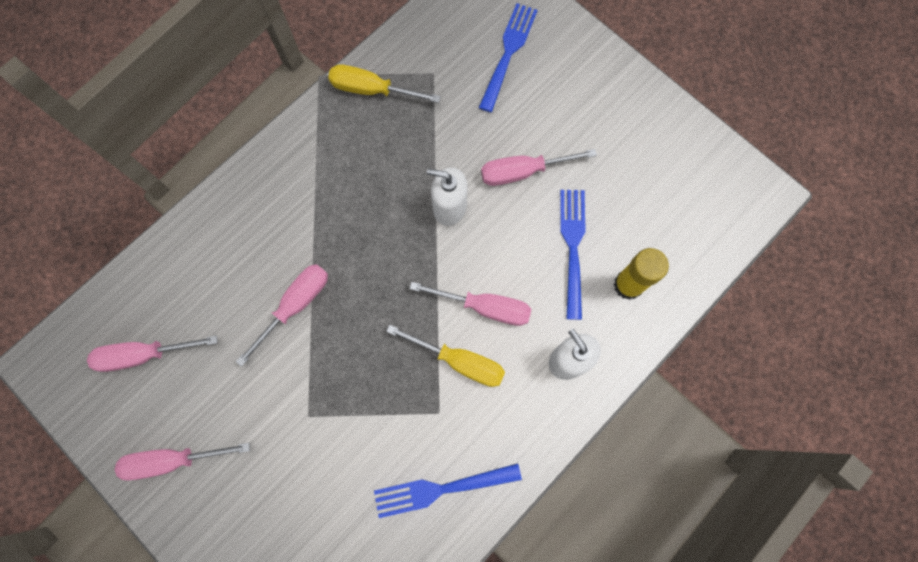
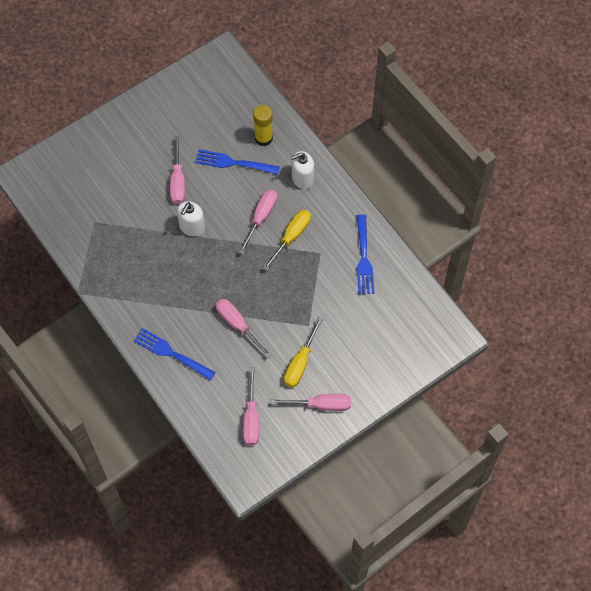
camera: 80 degrees left, 10 degrees down
pink screwdriver [115,443,250,480] -> pink screwdriver turned 90 degrees counterclockwise [271,394,351,411]
yellow screwdriver [328,64,441,103] -> yellow screwdriver moved to [284,317,323,387]
blue fork [479,3,538,112] -> blue fork moved to [134,328,216,381]

